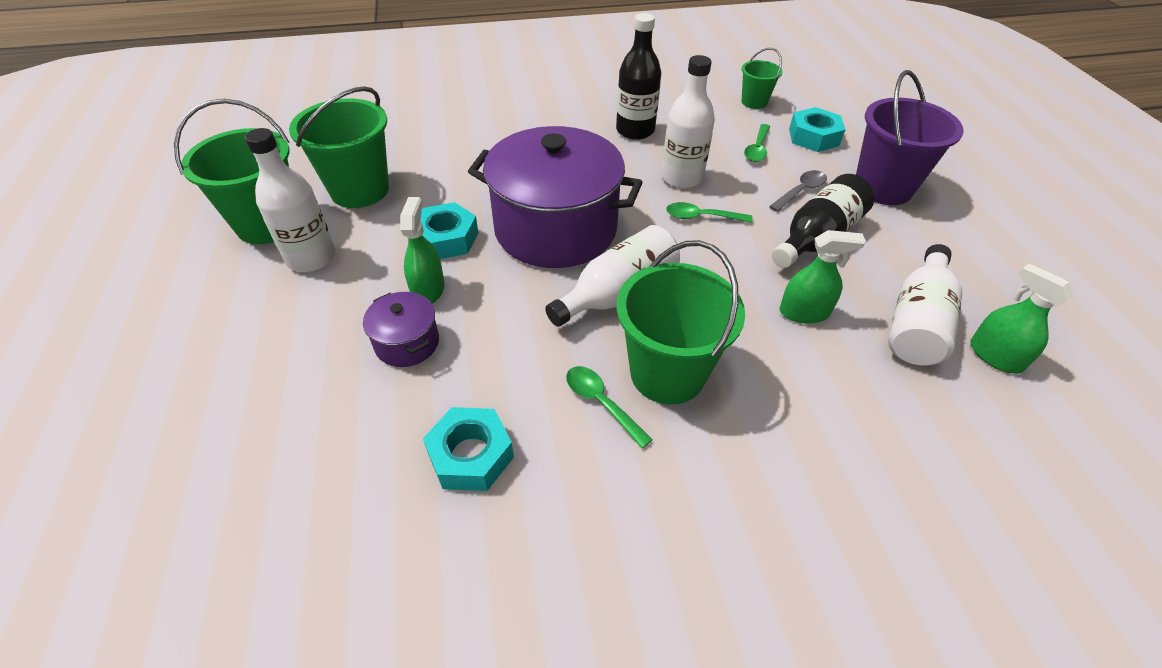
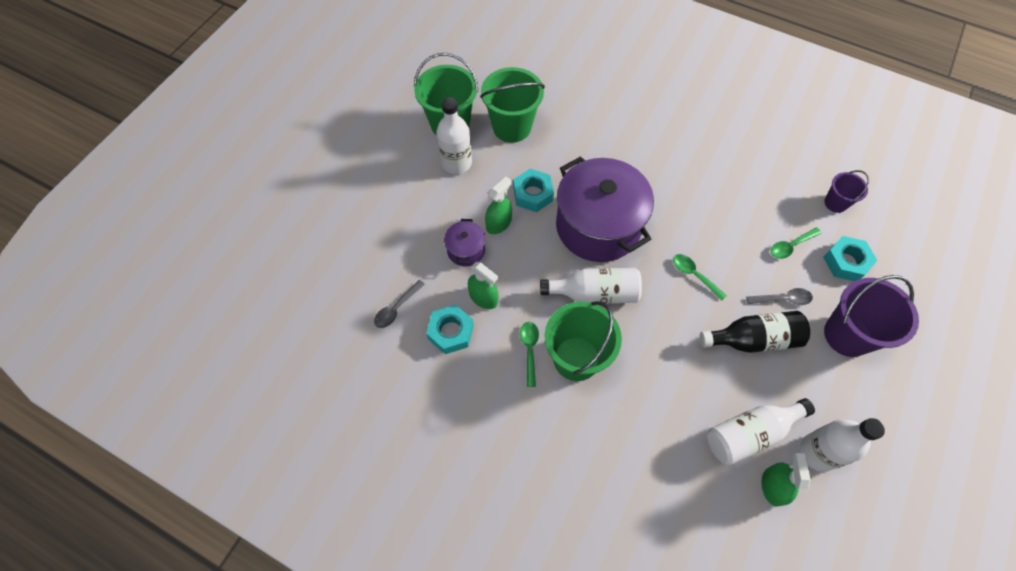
camera: 40 degrees right, 15 degrees up
black bottle [616,13,661,140] -> none
white bottle [661,55,715,189] -> white bottle moved to [800,418,885,472]
green bucket [741,48,783,109] -> purple bucket [824,170,869,213]
green spray bottle [780,230,866,324] -> green spray bottle moved to [468,262,498,309]
none -> grey spoon [374,280,425,328]

